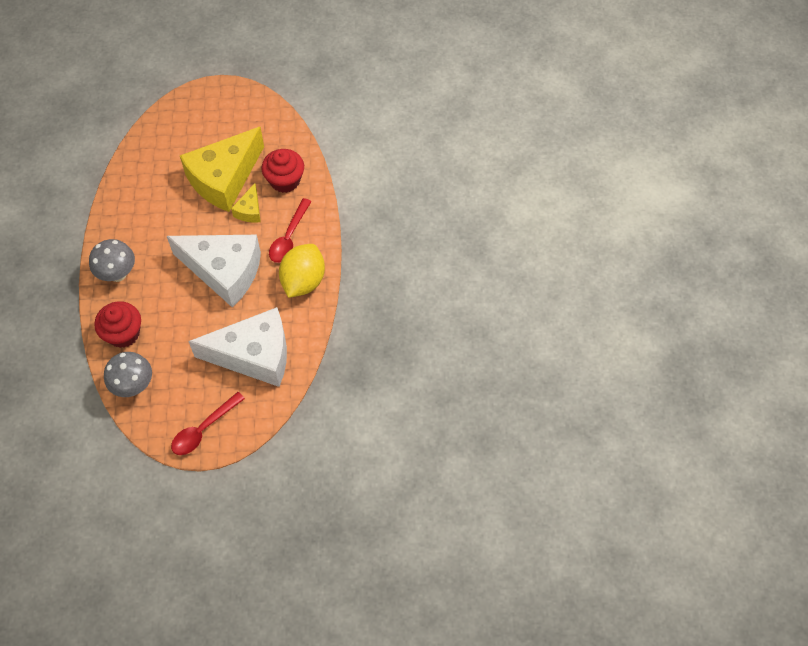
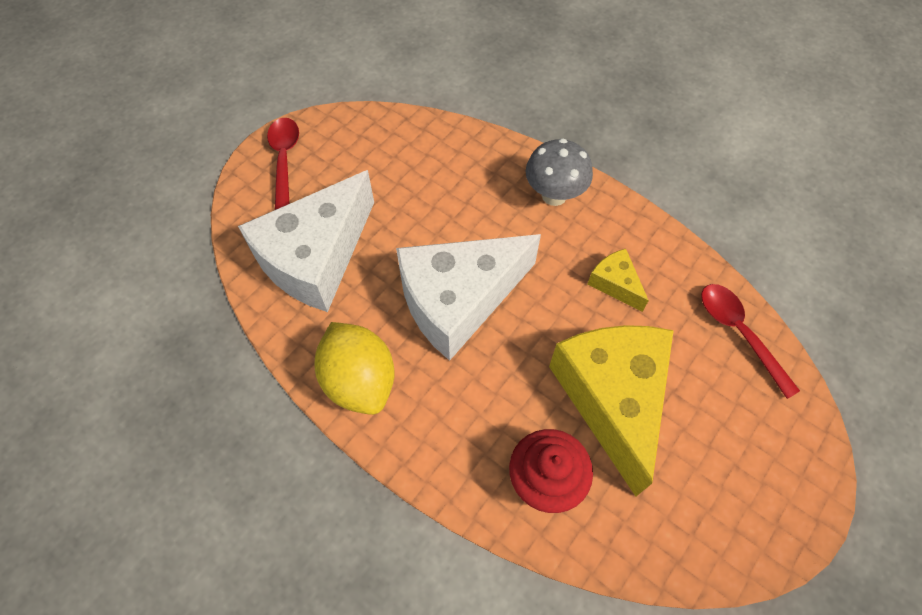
camera: 130 degrees right, 0 degrees up
red cupcake [95,301,141,348] -> none
grey mushroom [104,352,152,397] -> none
yellow cheese [231,183,261,223] -> yellow cheese moved to [588,249,649,312]
red spoon [269,198,312,263] -> red spoon moved to [701,284,800,399]

